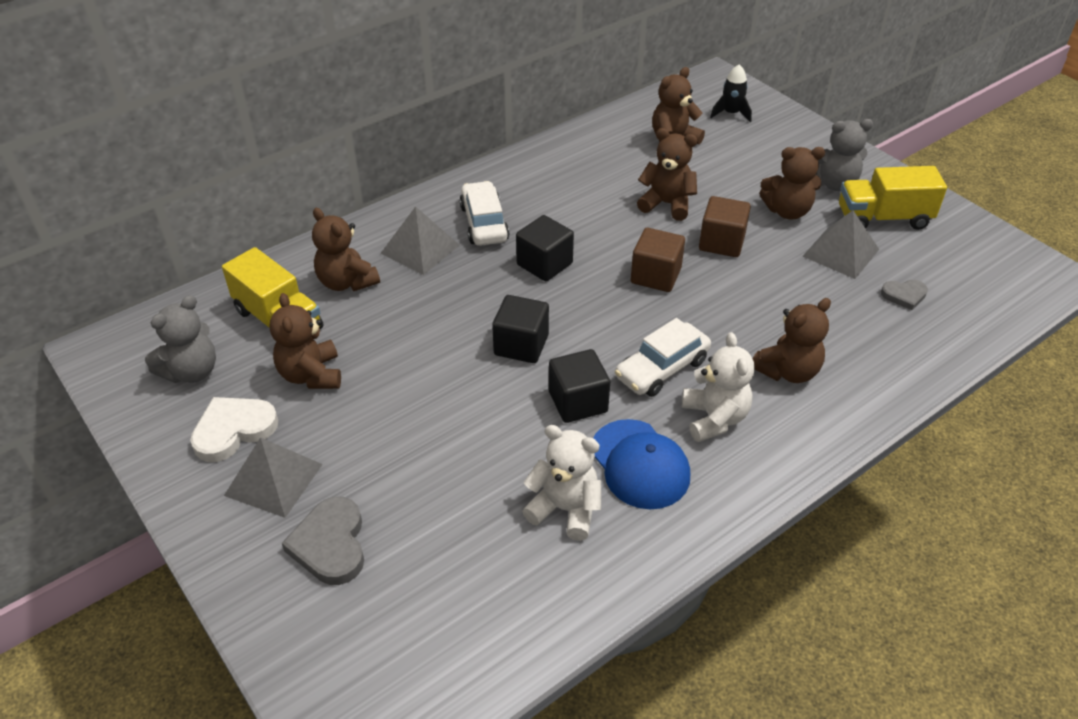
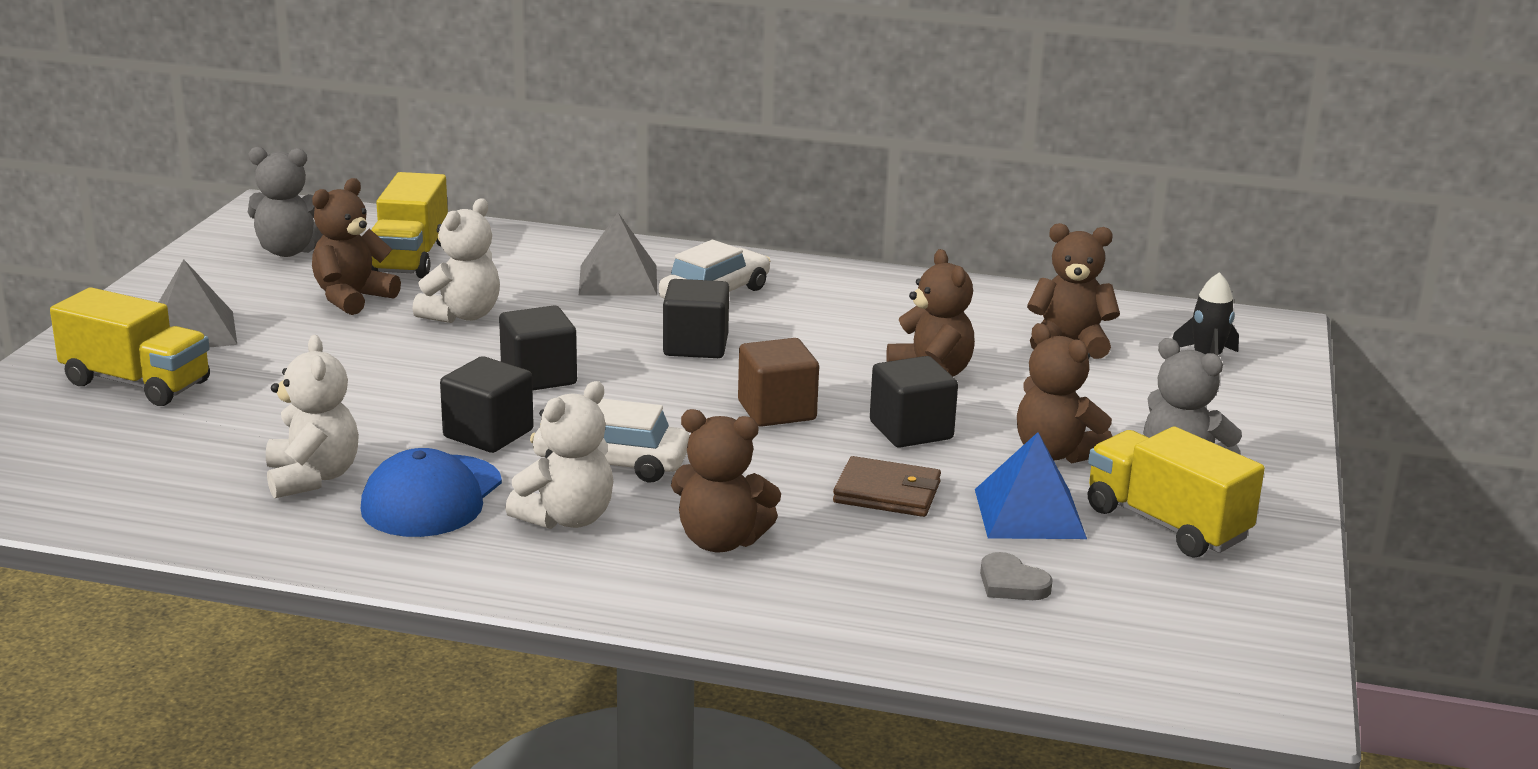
camera: 50 degrees right, 20 degrees down
white heart [190,397,278,462] -> none
grey heart [282,497,364,585] -> yellow truck [50,287,210,406]
brown teddy bear [312,208,380,291] -> none
brown cube [699,196,751,257] -> black cube [870,356,958,448]
grey pyramid [803,210,879,279] -> blue pyramid [975,432,1087,539]
none -> white teddy bear [412,198,500,323]
none -> brown wallet [833,456,941,517]

